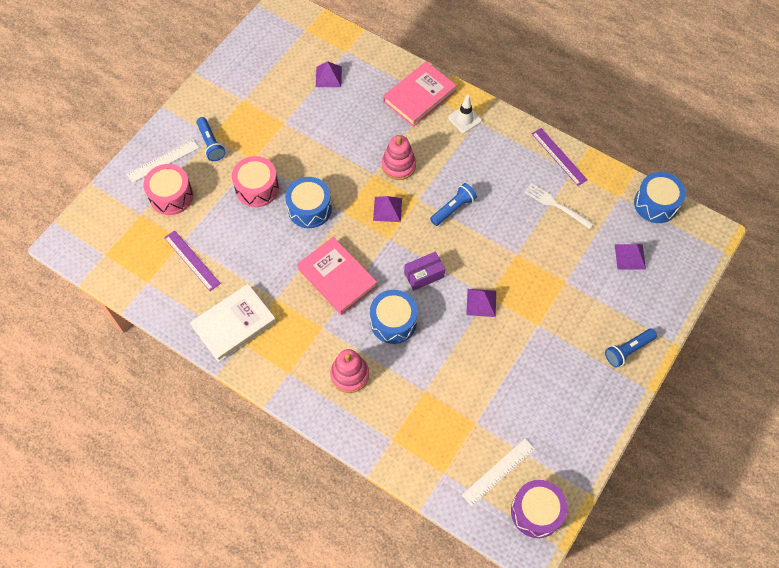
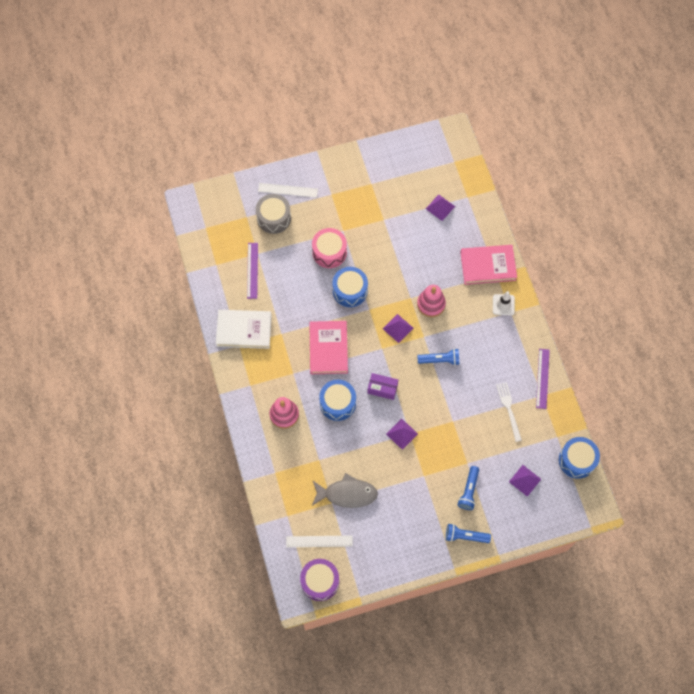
camera: 40 degrees right, 5 degrees up
pink drum [143,164,193,215] -> grey drum [256,194,291,234]
blue flashlight [196,117,226,161] -> blue flashlight moved to [458,466,479,510]
none -> grey fish [312,473,378,508]

